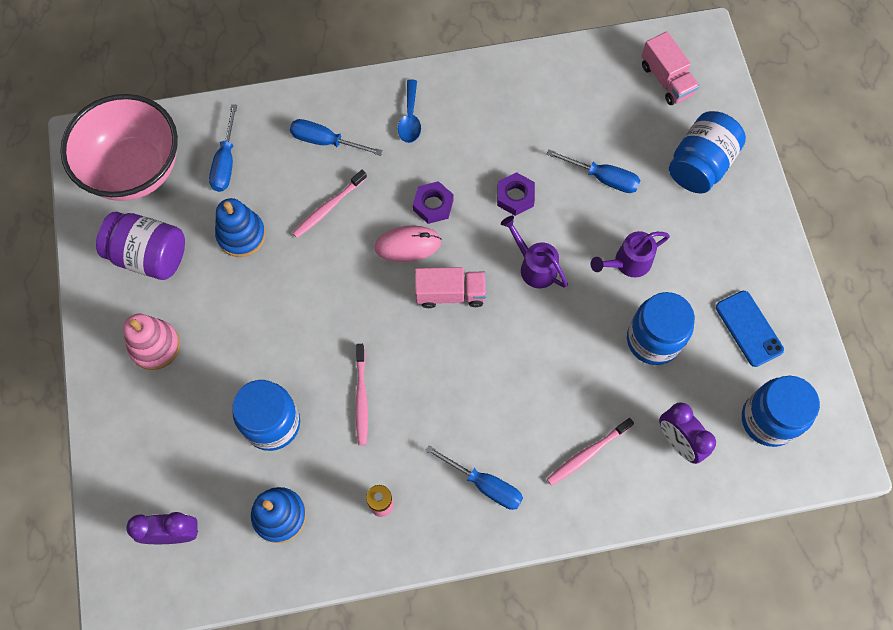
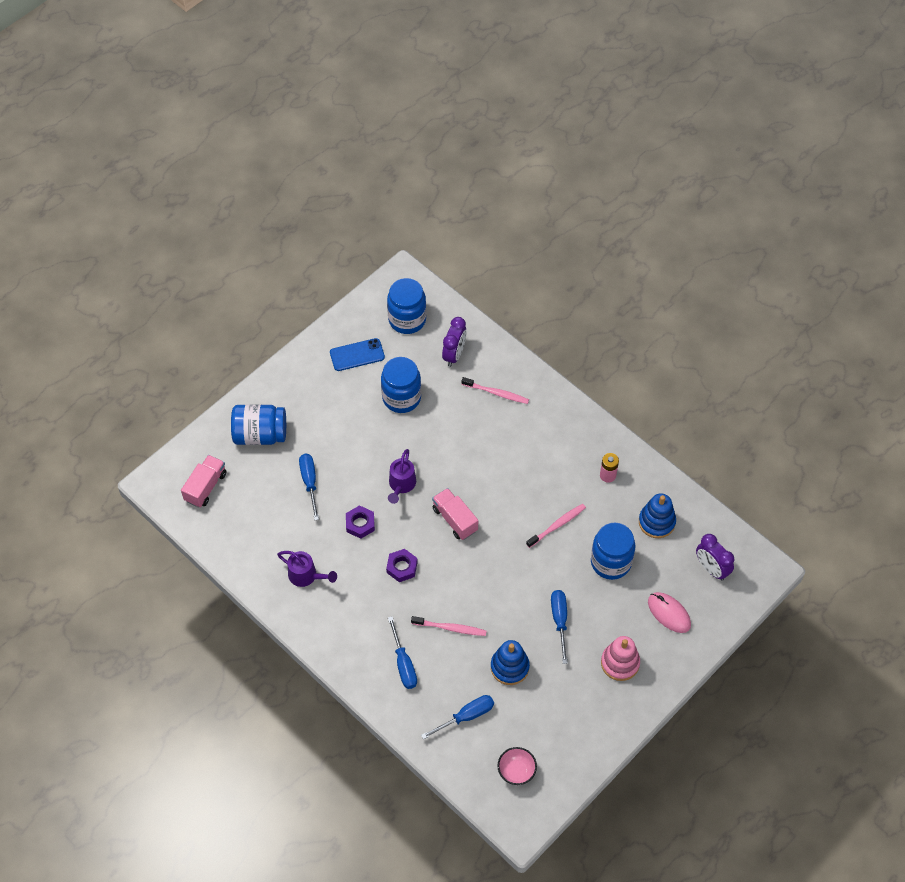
camera: 125 degrees left, 10 degrees down
pink bowl [60,94,178,201] -> pink bowl [497,747,537,785], size x0.42
purple jar [96,212,185,280] -> none
pink mouse [374,225,442,262] -> pink mouse moved to [648,592,691,633]
blue spoon [398,80,421,143] -> none
blue screwdriver [425,445,523,510] -> blue screwdriver moved to [551,590,568,664]
purple watering can [591,231,670,277] -> purple watering can moved to [277,551,337,587]
blue phone [716,291,784,367] -> blue phone turned 45 degrees clockwise [330,338,385,371]

